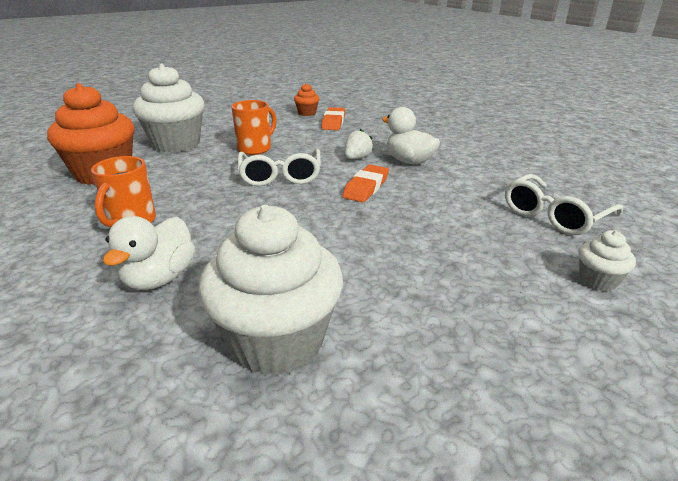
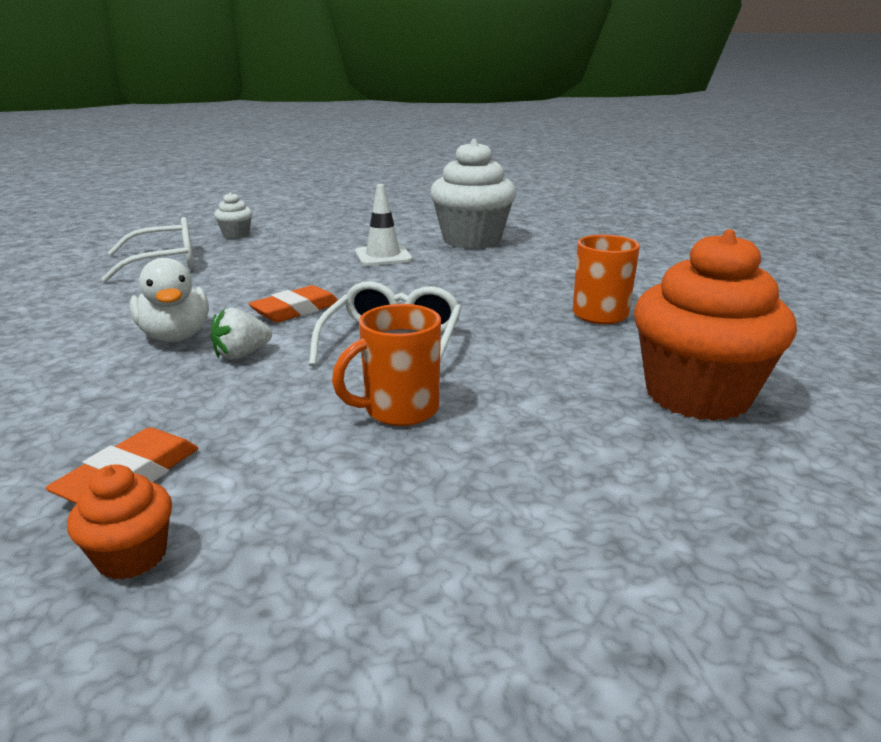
camera: 160 degrees left, 5 degrees down
white duck [103,216,195,290] -> none
white cupcake [133,63,205,153] -> none
none -> white traffic cone [355,184,413,266]

